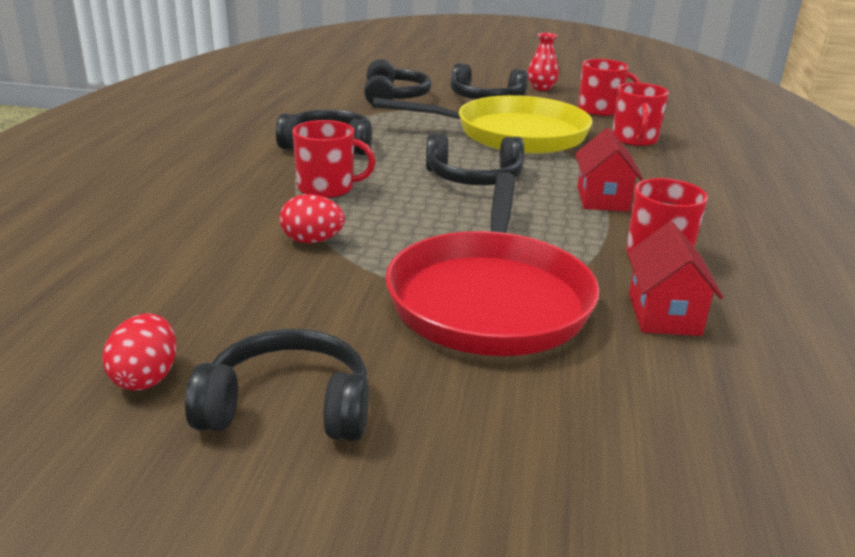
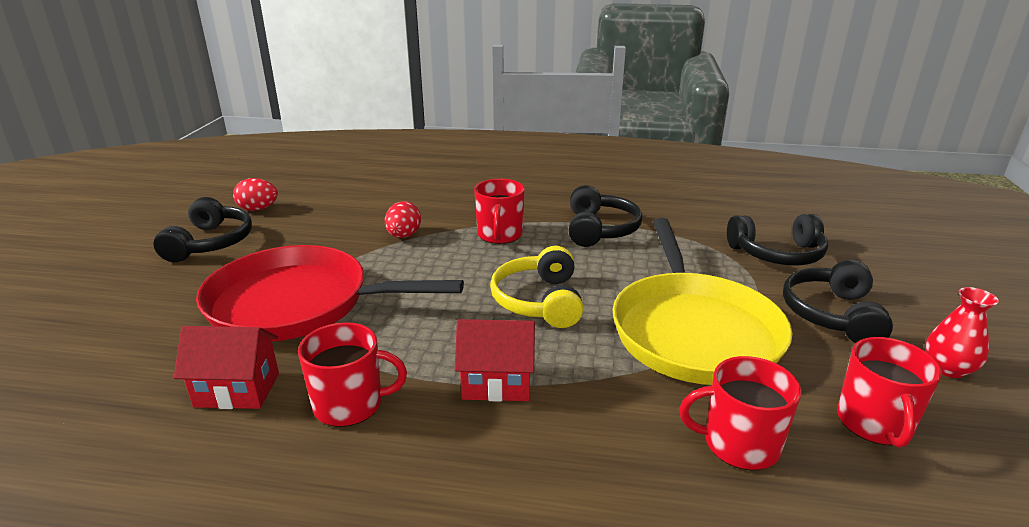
camera: 90 degrees right, 0 degrees up
black headphones [426,134,524,185] -> yellow headphones [490,246,583,328]

